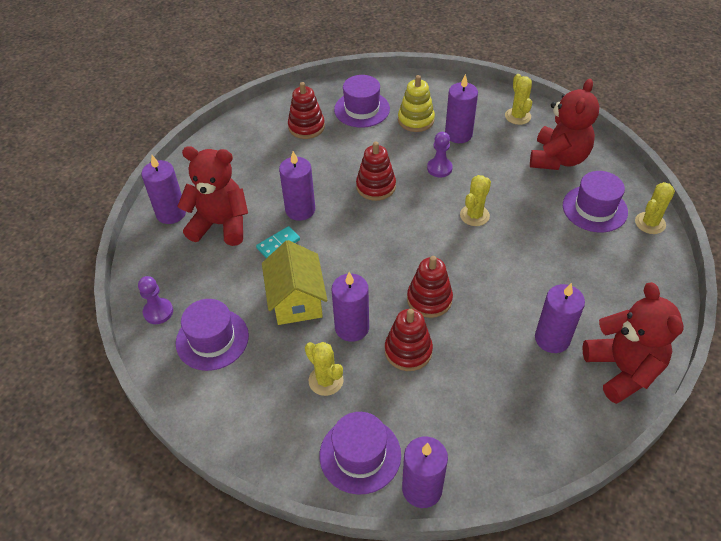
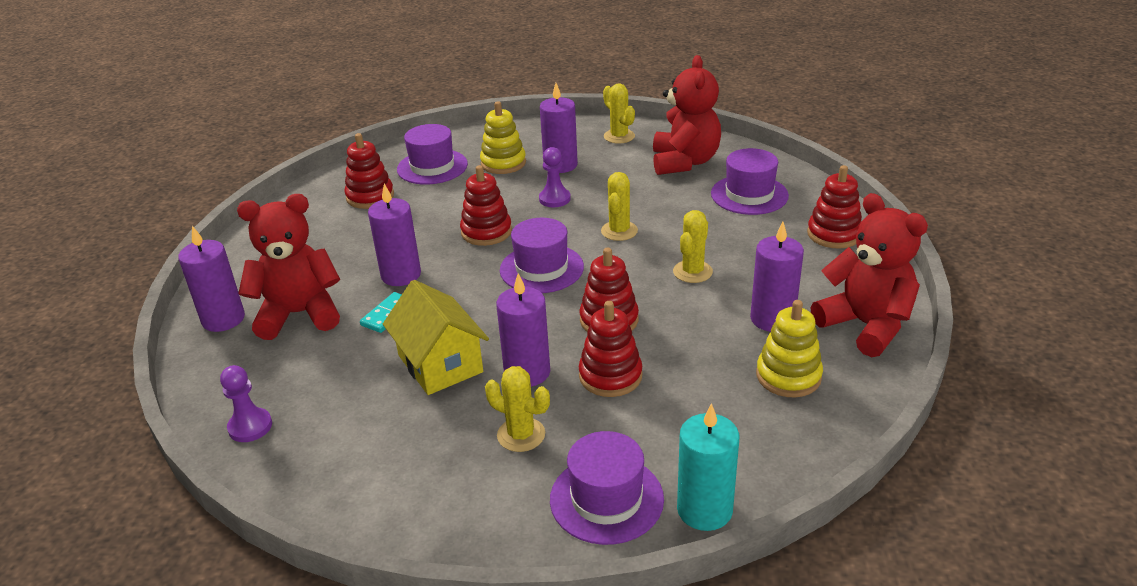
camera: 20 degrees left, 15 degrees down
purple hat [176,299,249,371] -> purple hat moved to [500,218,584,293]
purple candle [402,436,448,508] -> turquoise candle [677,403,739,531]
yellow cactus [635,182,675,234] -> yellow cactus moved to [673,210,713,283]
none -> yellow stacking toy [756,300,823,397]
none -> red stacking toy [807,165,862,248]

